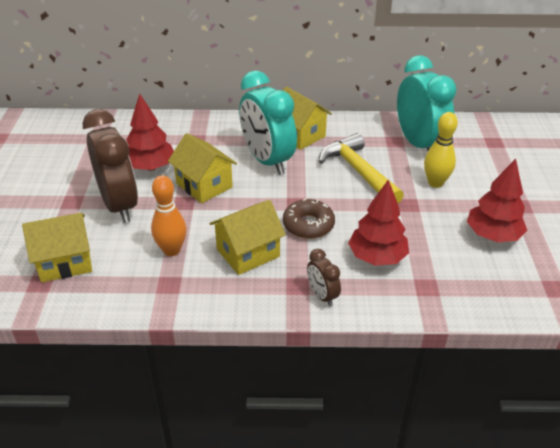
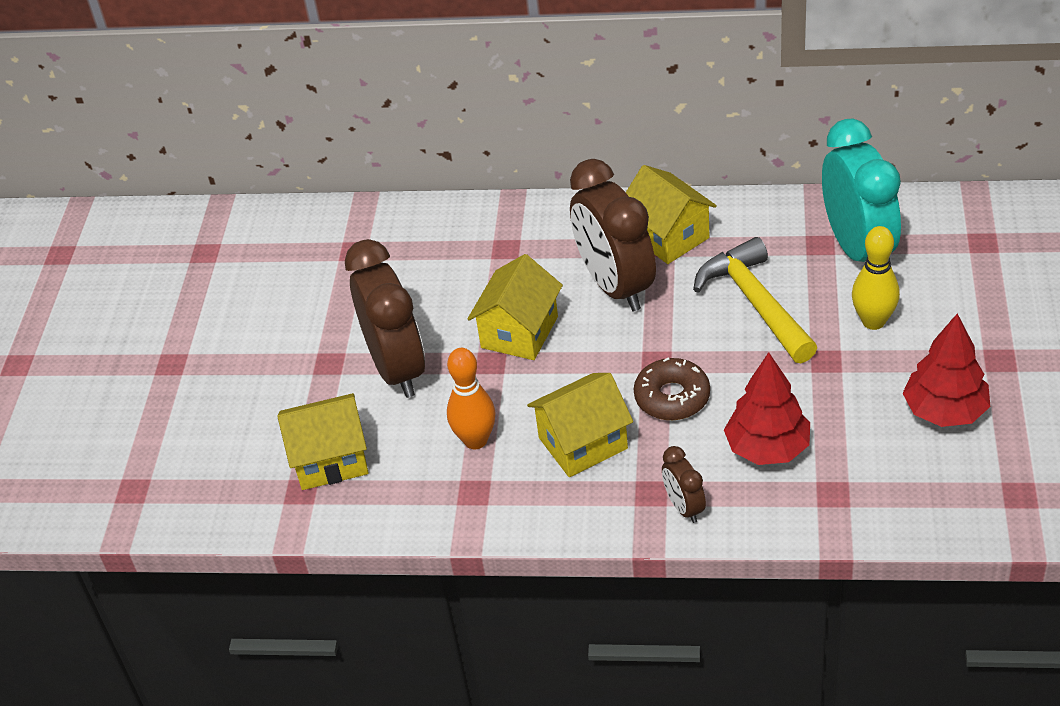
camera: 10 degrees right, 5 degrees up
red tree [126,93,174,171] -> none
yellow house [168,133,237,203] -> yellow house turned 60 degrees clockwise [468,254,563,360]
turquoise clock [239,71,297,175] -> brown clock [570,159,656,312]

